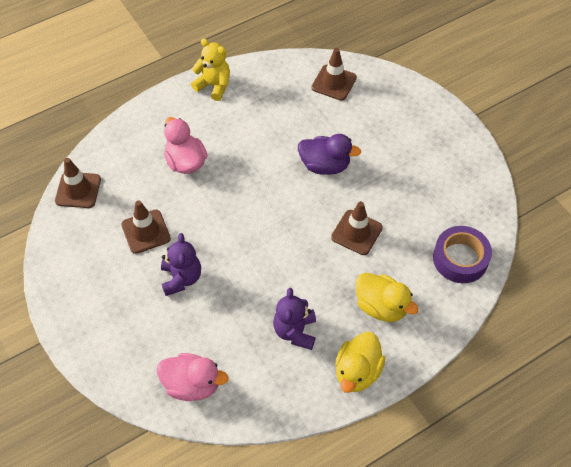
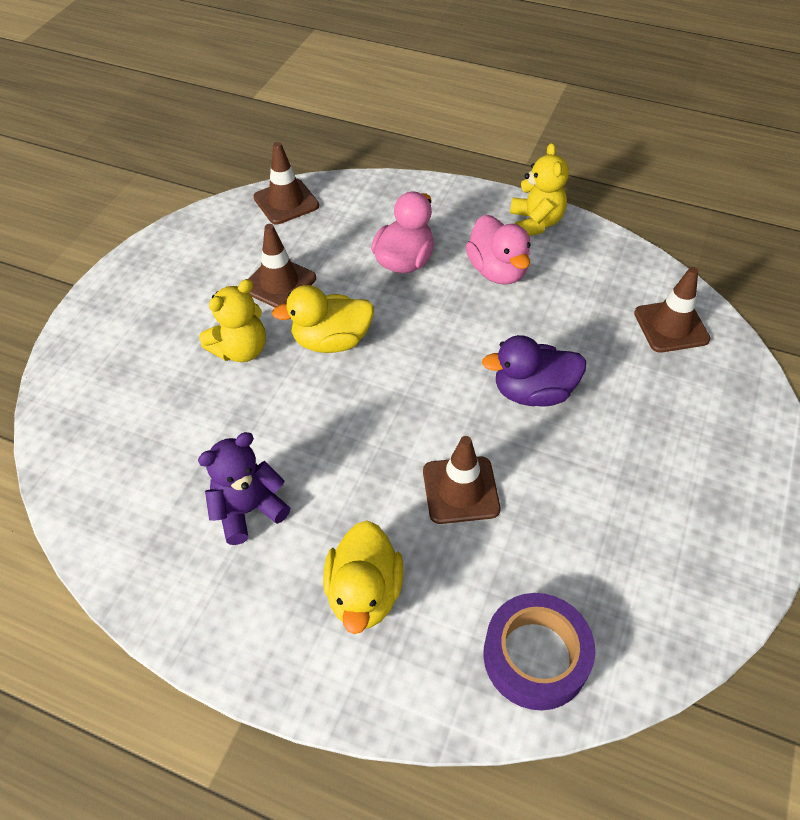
camera: 55 degrees right, 5 degrees down
pink duck [157,353,229,401] -> pink duck moved to [466,215,531,285]
purple teddy bear [161,233,201,296] -> yellow teddy bear [199,279,266,362]
purple duck [298,134,361,175] -> purple duck turned 105 degrees clockwise [482,335,586,407]
yellow duck [335,332,385,393] -> yellow duck moved to [272,285,374,353]

